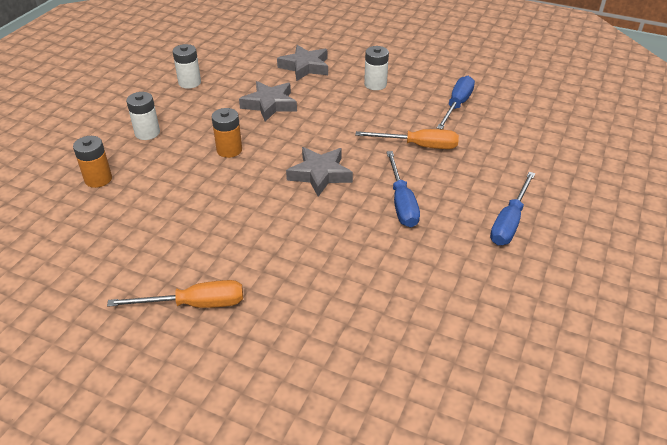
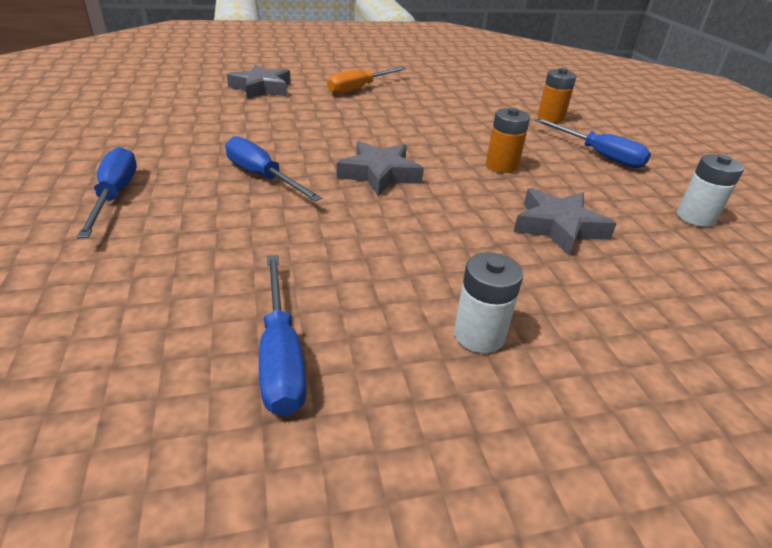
camera: 140 degrees right, 5 degrees down
white battery [126,92,160,140] -> blue screwdriver [535,118,651,168]
grey star [277,45,328,81] -> grey star moved to [227,65,291,99]
orange screwdriver [355,129,459,149] -> none

